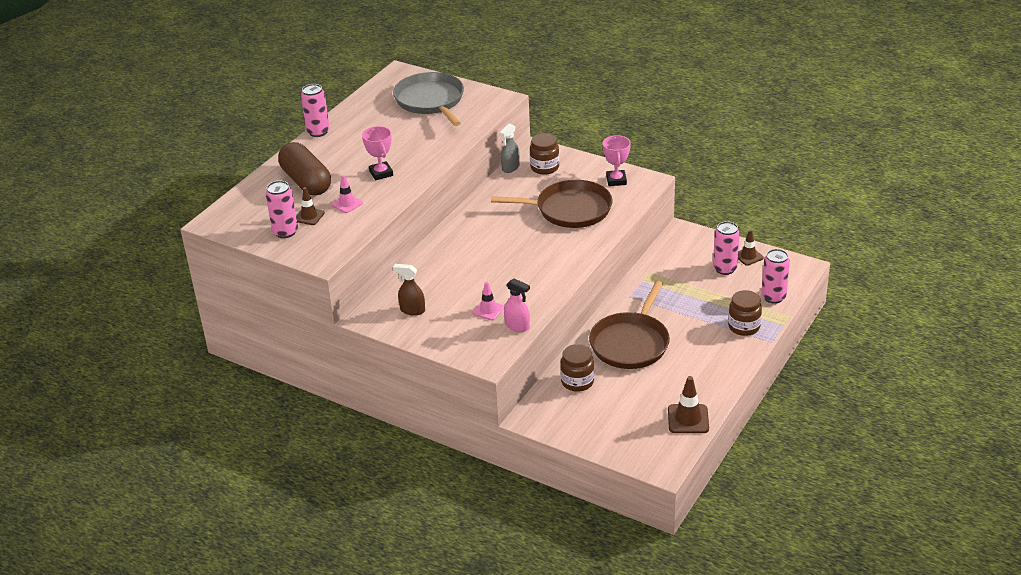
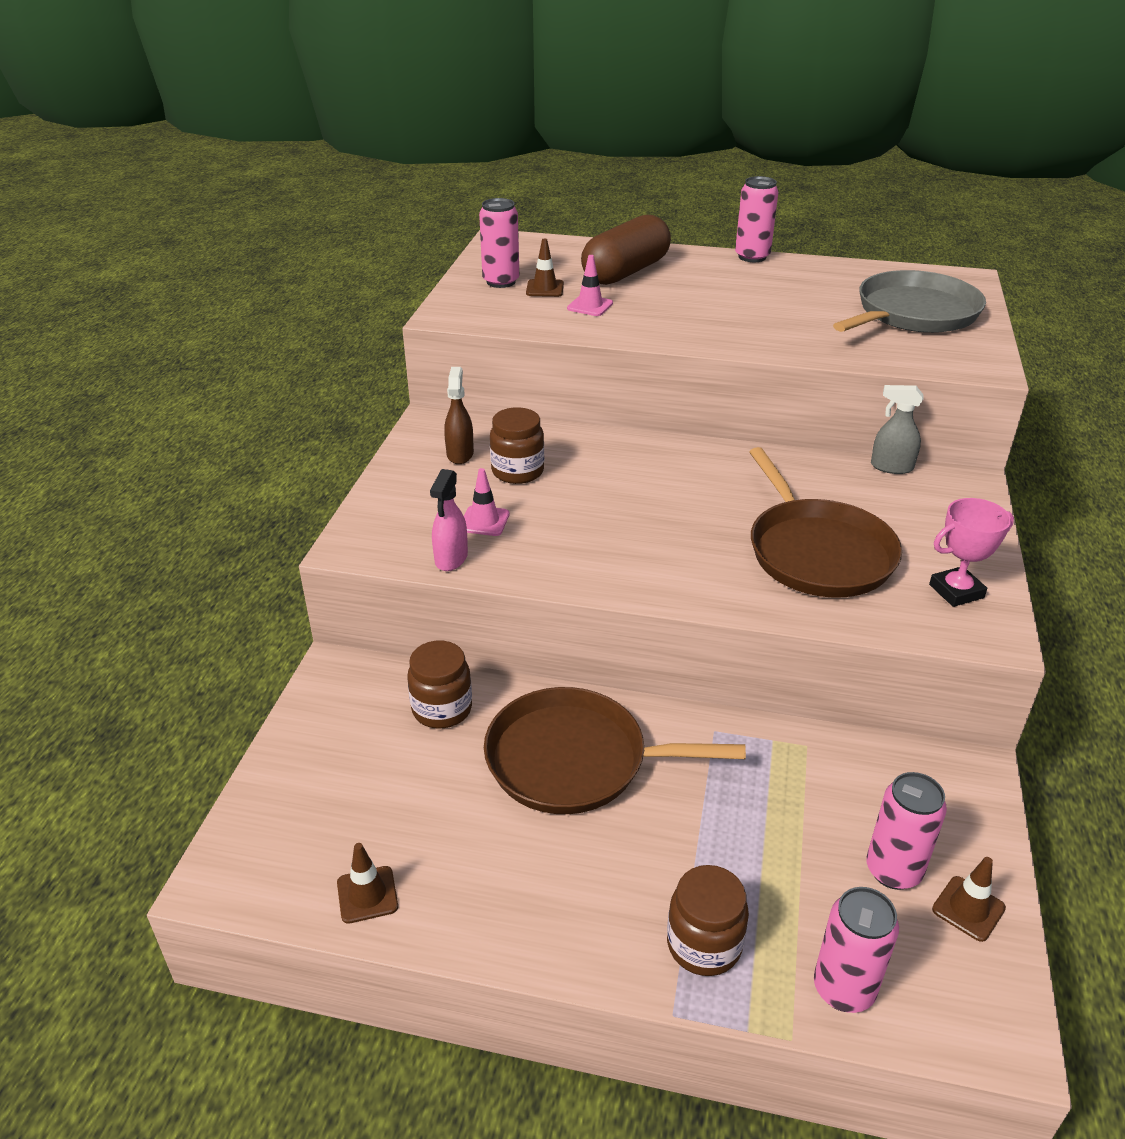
camera: 70 degrees right, 0 degrees up
pink trophy [362,126,393,180] -> none
brown jar [530,133,559,175] -> brown jar moved to [490,407,544,484]
brown traffic cone [668,376,709,433] -> brown traffic cone [337,843,398,924], size x0.67

